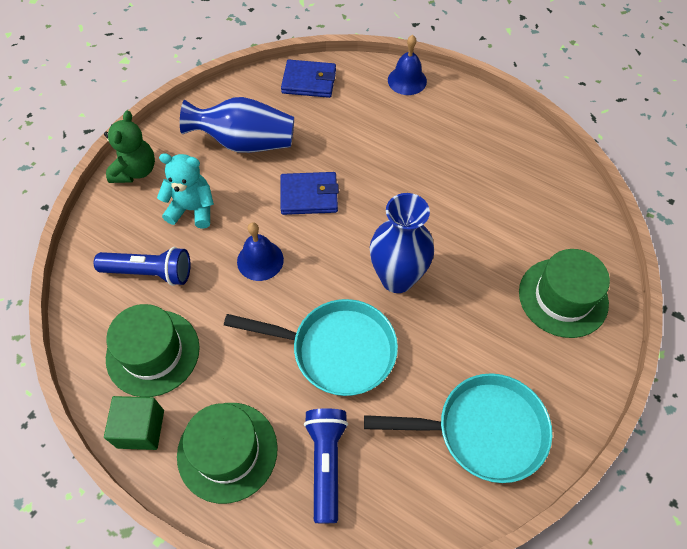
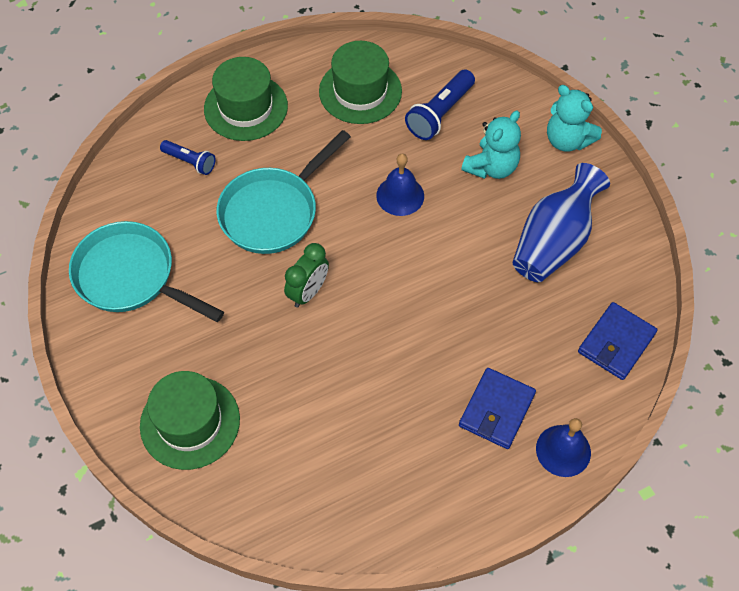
camera: 120 degrees right, 0 degrees up
green teddy bear [104,111,155,183] -> turquoise teddy bear [547,85,602,152]
green cube [104,396,164,450] -> none
blue wallet [281,172,339,215] -> blue wallet moved to [459,368,536,449]
blue flashlight [304,408,348,523] -> blue flashlight [160,140,216,175], size x0.63
turquoise pan [364,373,552,483] -> turquoise pan turned 90 degrees clockwise [69,221,224,322]
blue vase [370,193,434,293] -> green clock [284,243,329,308]

